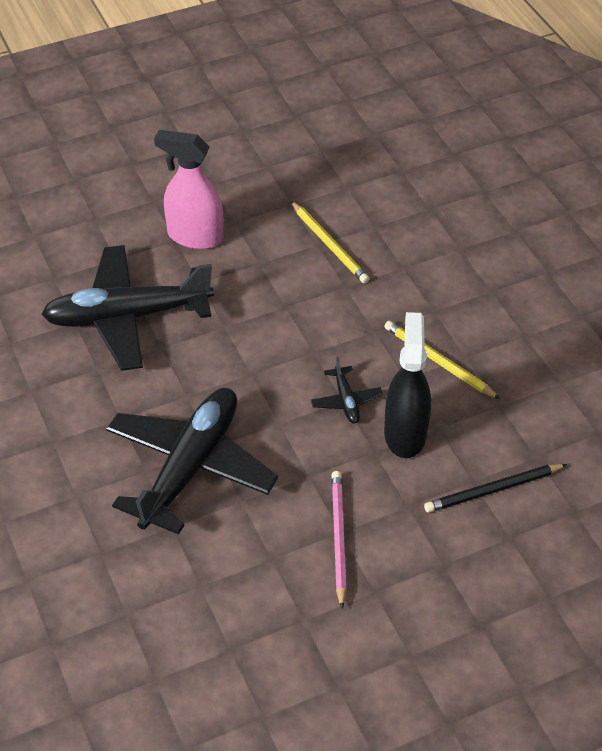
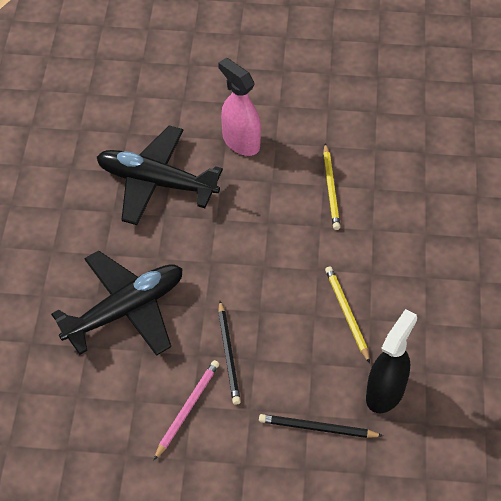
camera: 30 degrees right, 5 degrees up
black plane [311,357,383,424] -> none
black spray bottle [384,312,431,458] -> black spray bottle moved to [366,309,417,413]
none -> black pencil [218,301,241,405]

